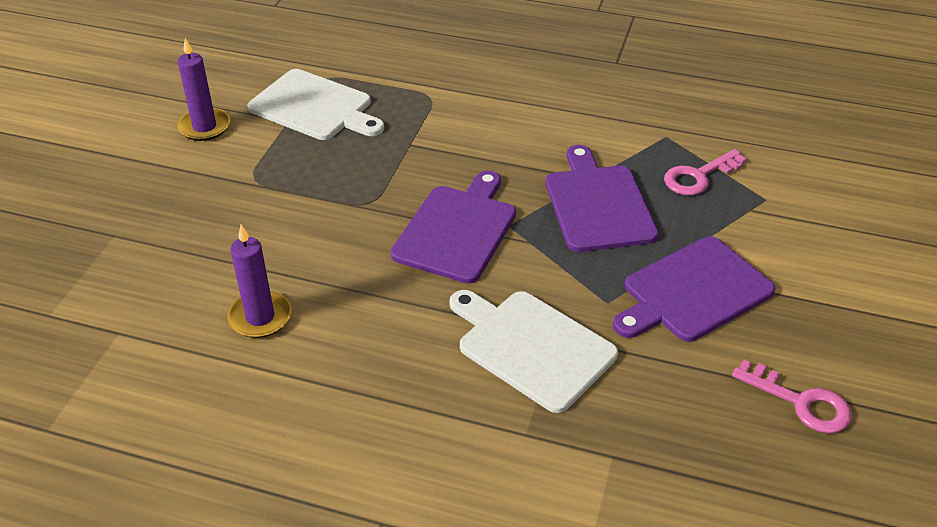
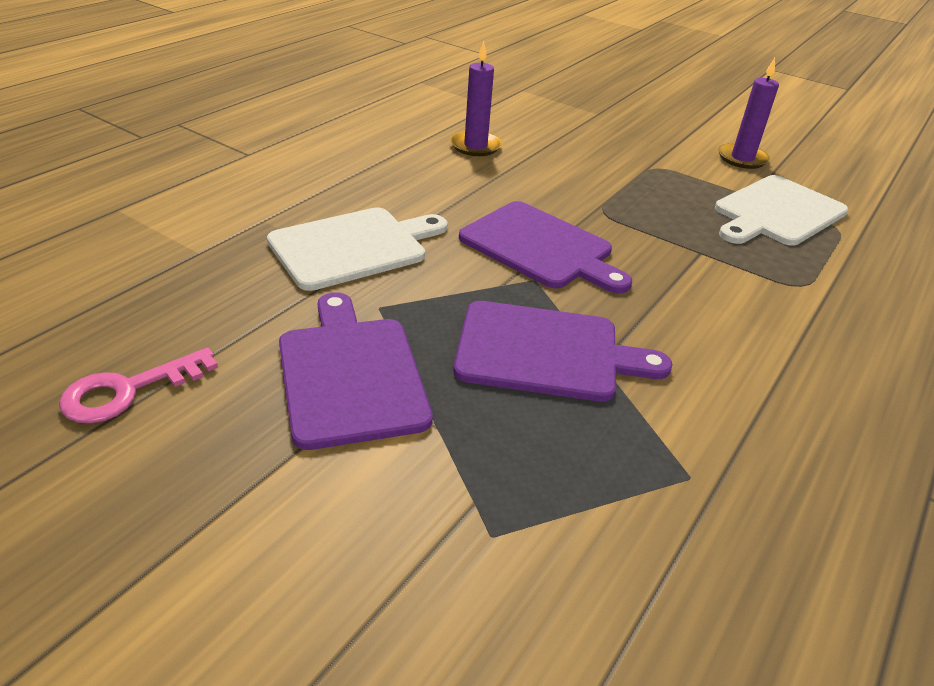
camera: 105 degrees right, 5 degrees down
pink key [664,149,747,195] -> none

